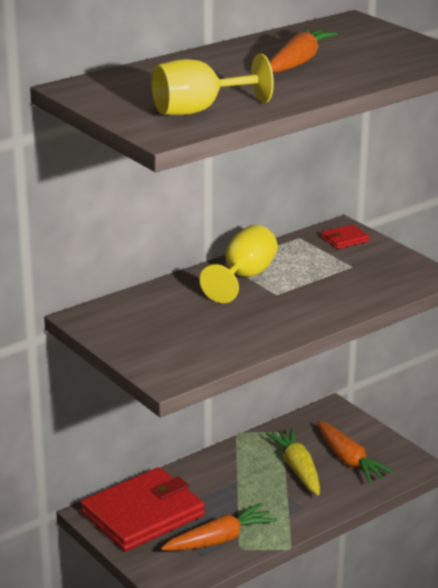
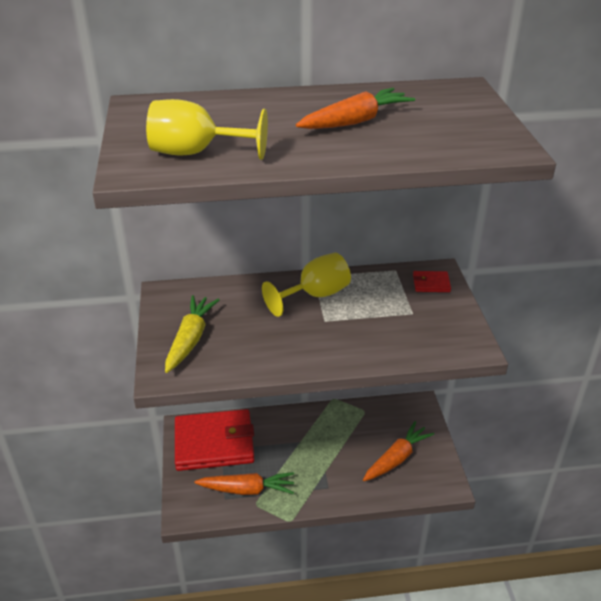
camera: 30 degrees right, 10 degrees up
yellow carrot [266,428,320,495] -> yellow carrot moved to [165,295,220,373]
orange carrot [318,421,395,483] -> orange carrot turned 135 degrees counterclockwise [363,421,434,481]

